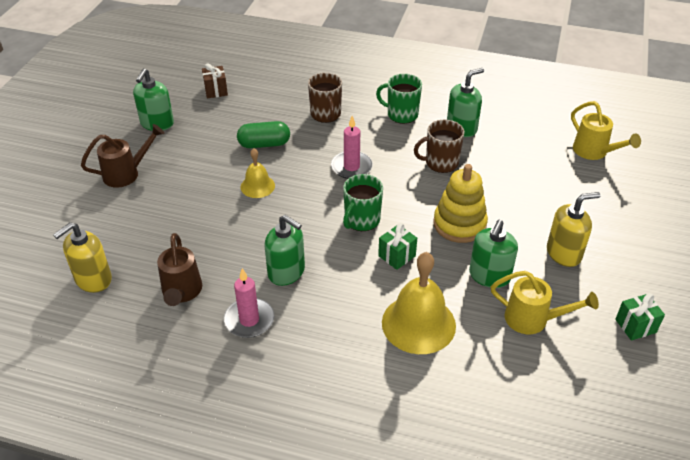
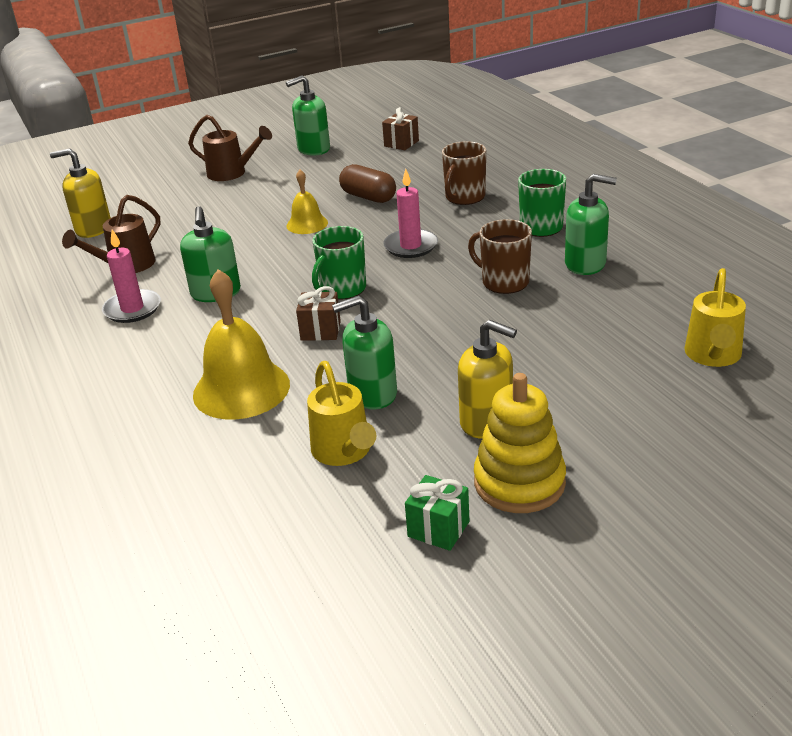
camera: 50 degrees right, 10 degrees down
green capsule [237,121,290,148] -> brown capsule [339,164,396,203]
green mug [343,174,383,231] -> green mug turned 45 degrees counterclockwise [312,226,366,300]
green gift [378,223,417,270] -> brown gift [296,286,341,341]
yellow stacking toy [433,164,488,243] -> yellow stacking toy moved to [474,373,566,513]

